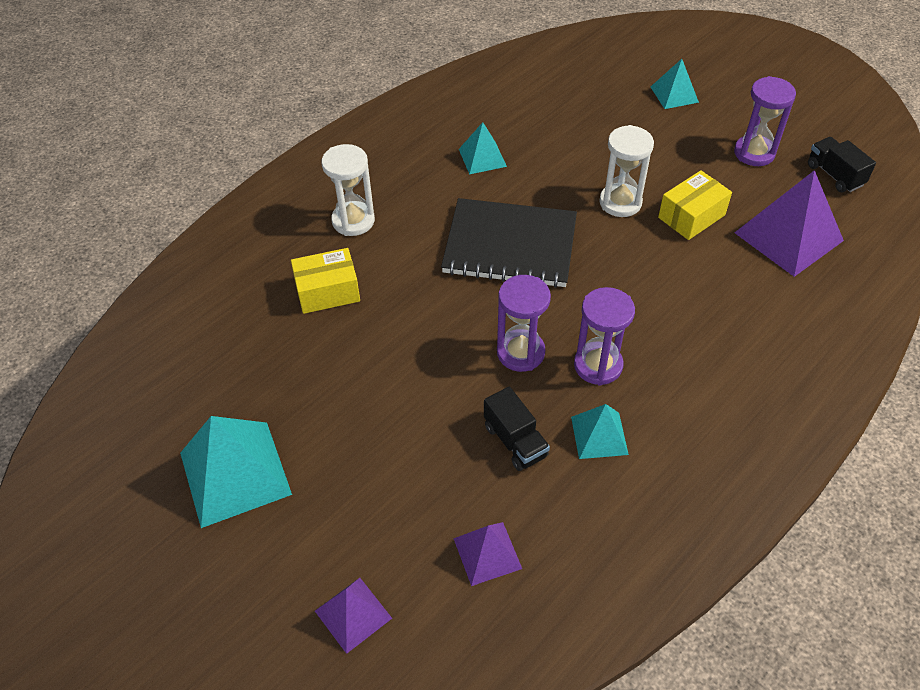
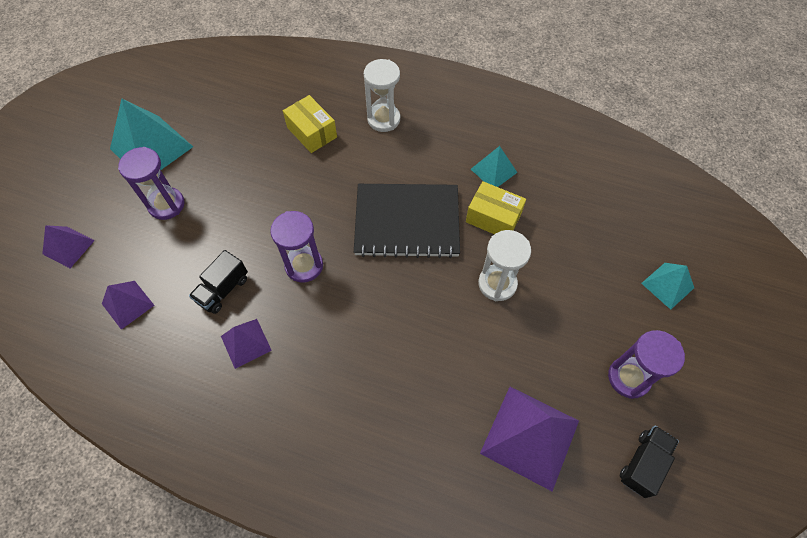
camera: 65 degrees right, 10 degrees up
black notebook [441,198,577,288] -> black notebook turned 75 degrees counterclockwise [354,184,460,258]
turquoise pyramid [571,404,629,459] -> purple pyramid [221,319,272,369]
purple hourglass [574,287,635,385] -> purple hourglass moved to [118,147,185,220]
yellow box [658,170,732,240] -> yellow box moved to [466,181,526,234]

